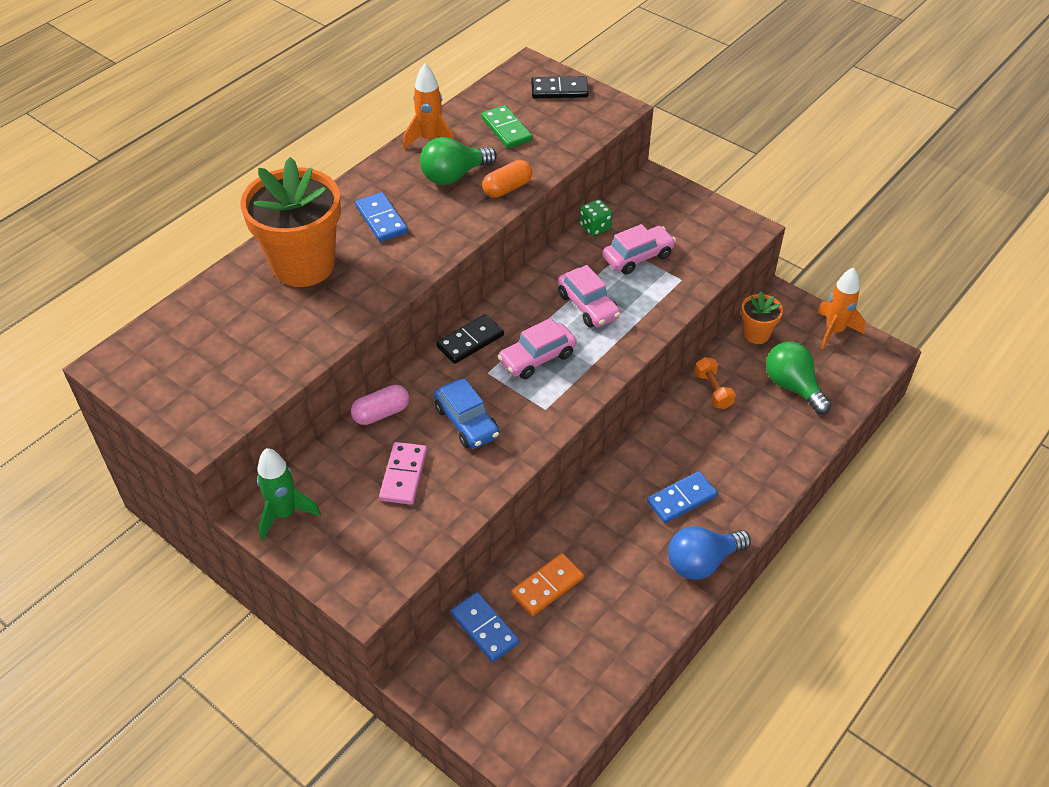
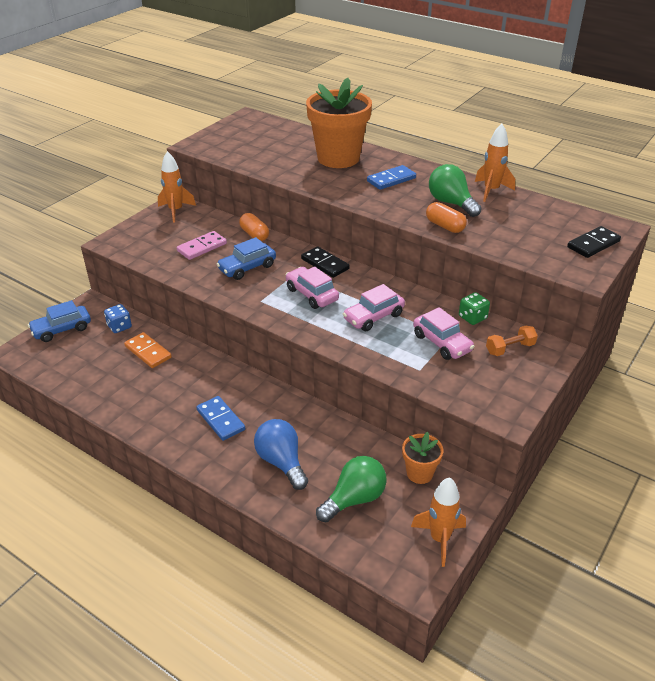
camera: 85 degrees right, 10 degrees down
green rocket [257,448,321,541] -> orange rocket [158,151,196,223]
pink capsule [351,385,409,425] -> orange capsule [239,213,269,241]
pink domino [379,442,427,505] -> pink domino turned 45 degrees counterclockwise [177,231,227,260]
blue domino [450,592,520,662] -> blue dice [104,304,132,333]
green domino [481,105,533,149] -> none
black domino [531,76,589,98] -> black domino turned 60 degrees clockwise [567,226,621,258]
blue light bulb [668,526,751,580] -> blue light bulb moved to [254,419,308,490]
orange dumbbell [695,357,736,409] -> orange dumbbell moved to [486,326,538,356]
none -> blue car [28,300,91,342]

